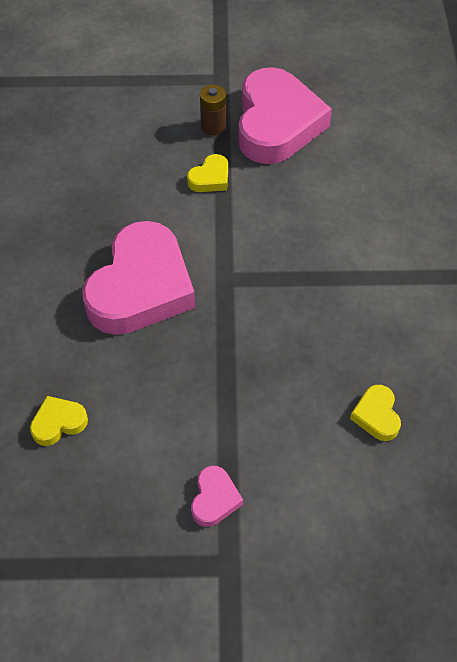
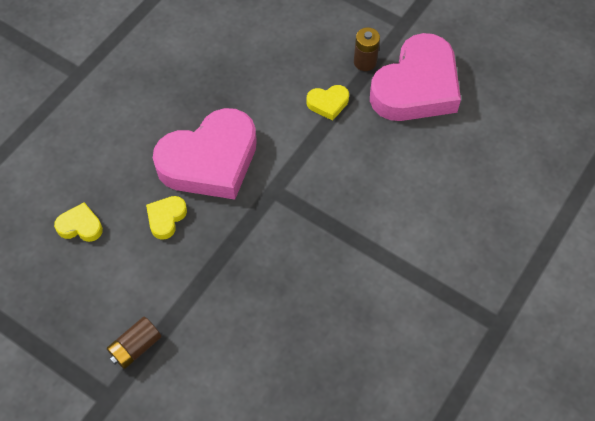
camera: 35 degrees right, 5 degrees up
pink heart [191,466,243,527] -> brown battery [107,317,162,369]
yellow heart [350,385,401,441] -> yellow heart moved to [146,196,187,240]

